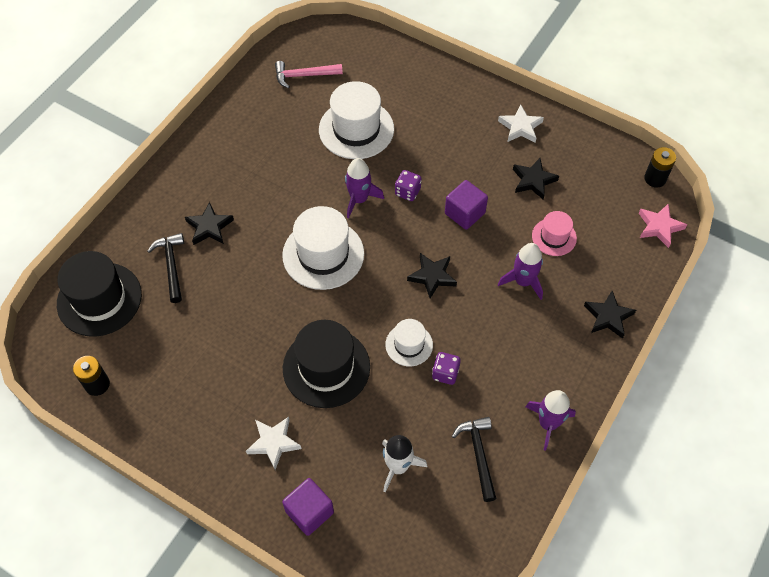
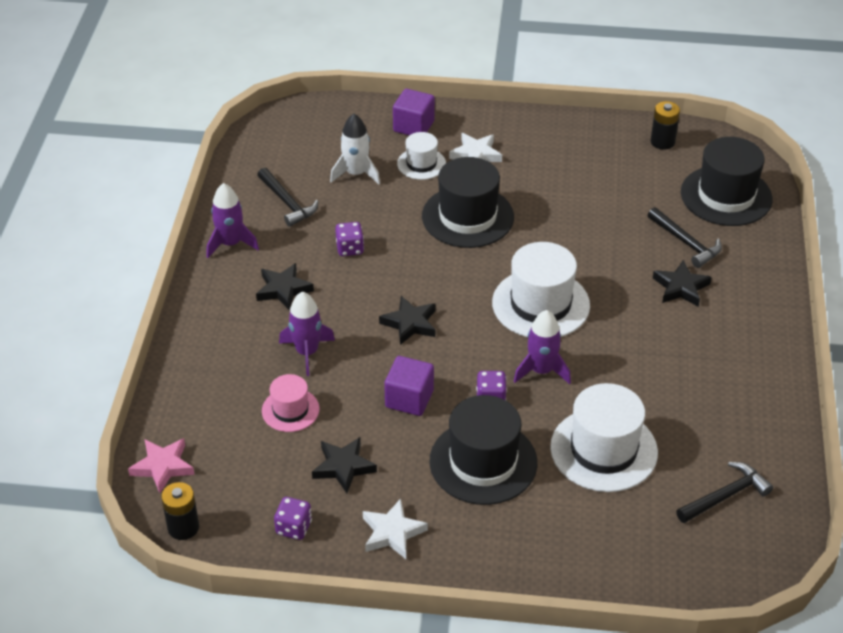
camera: 155 degrees right, 15 degrees down
pink hammer [275,61,343,89] -> black hammer [676,462,773,523]
white hat [385,319,433,366] -> white hat moved to [397,132,446,180]
black star [584,291,636,339] -> black star moved to [256,263,314,310]
none -> purple dice [274,497,312,540]
none -> black hat [430,395,537,505]

